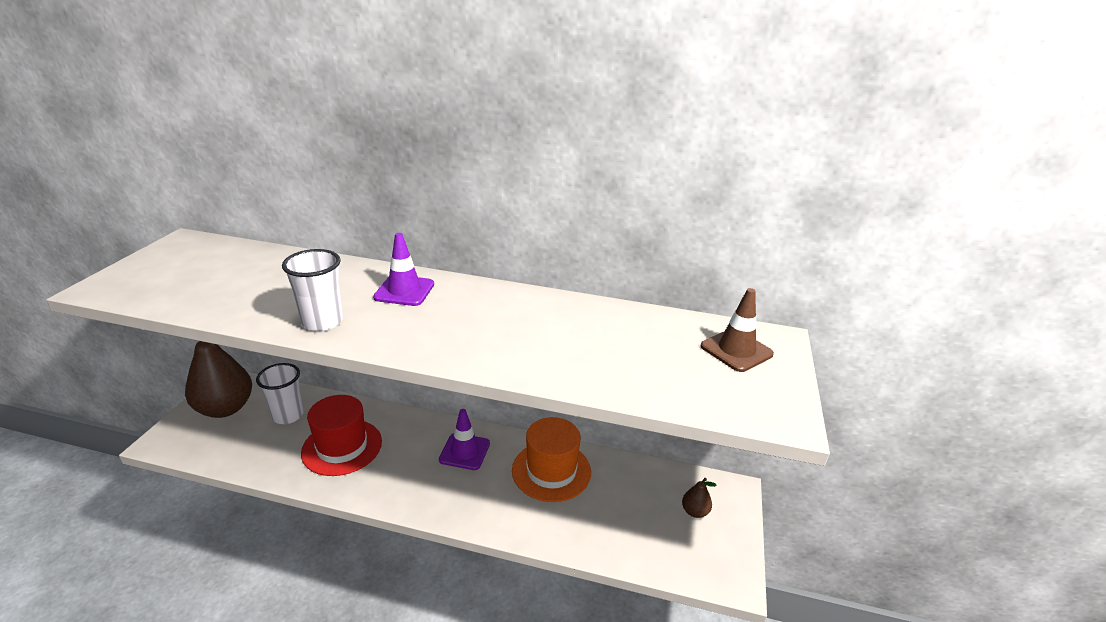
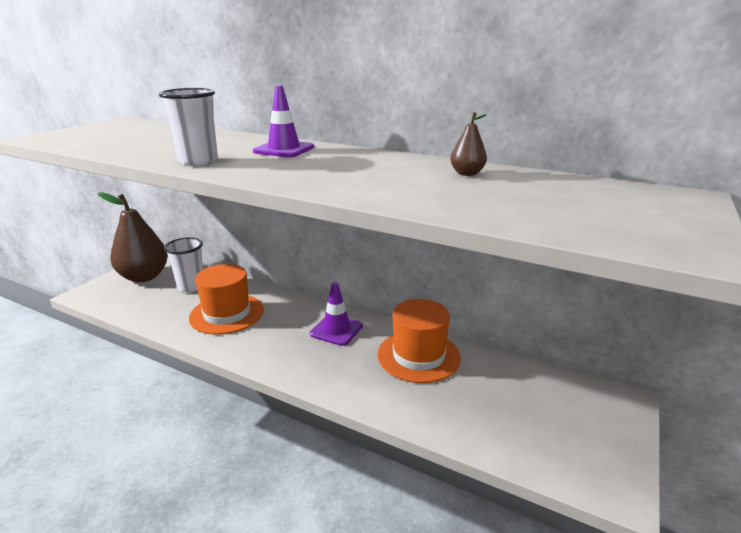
camera: 15 degrees right, 5 degrees down
red hat [301,395,382,476] -> orange hat [189,264,264,335]
brown pear [682,478,716,518] -> brown pear moved to [450,112,487,176]
brown traffic cone [701,288,774,372] -> none

